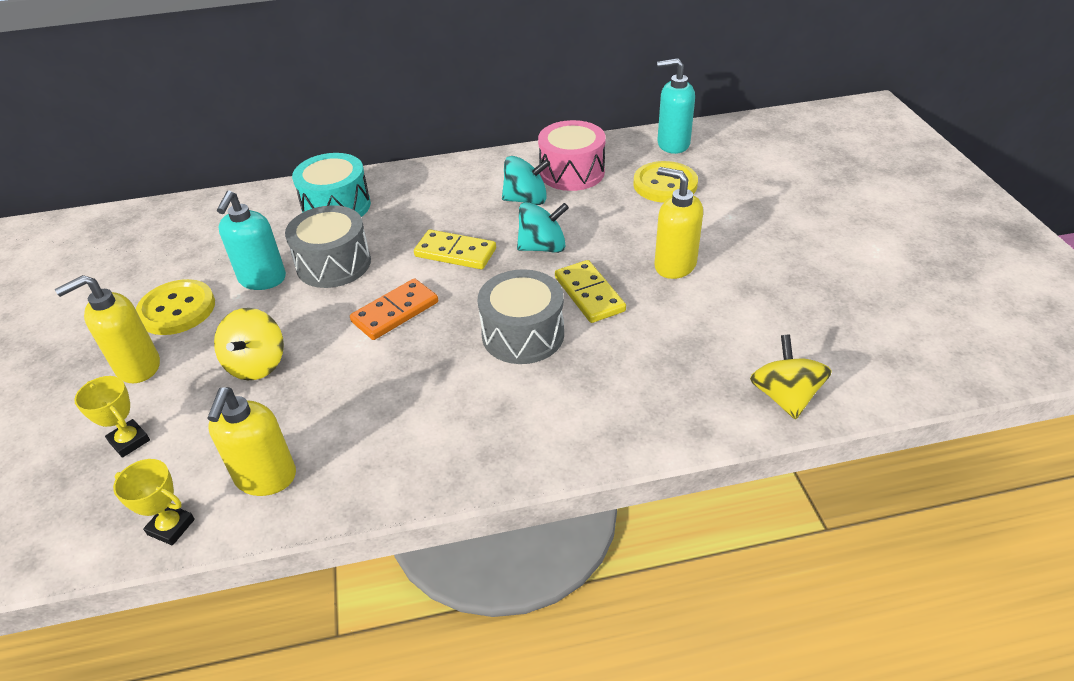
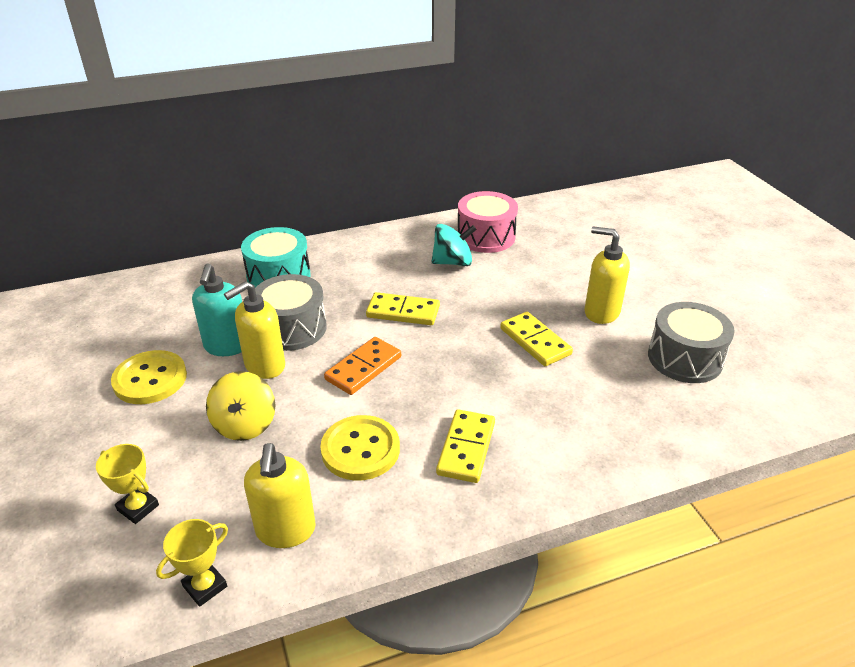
camera: 10 degrees left, 5 degrees down
yellow soap dispenser [55,275,160,383] -> yellow soap dispenser moved to [224,281,285,379]
yellow trophy [113,459,195,545] -> yellow trophy turned 60 degrees counterclockwise [156,519,228,607]
grey drum [478,269,564,364] -> grey drum moved to [648,302,735,383]
turquoise spinning top [517,202,569,253] -> none
yellow button [633,161,698,203] -> yellow button moved to [320,415,400,481]
turquoise soap dispenser [657,58,695,154] -> none
yellow spinning top [750,334,832,419] -> none
none -> yellow domino [436,409,495,483]

